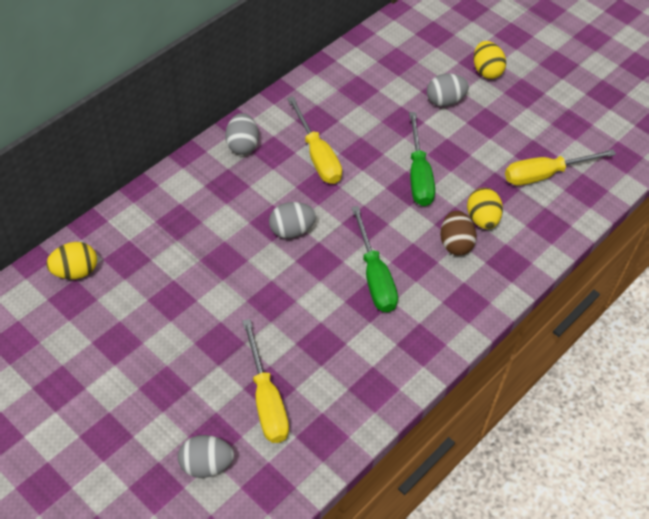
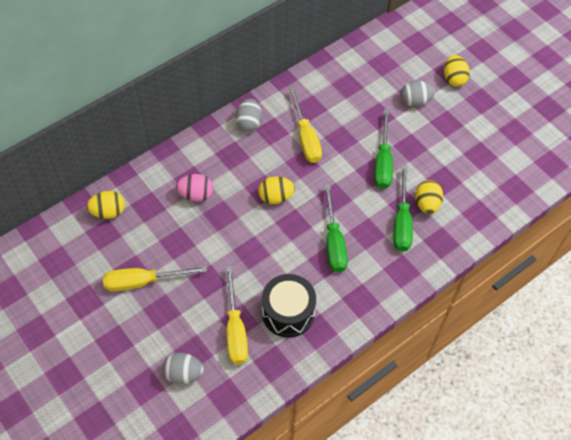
camera: 10 degrees right, 5 degrees up
grey egg [269,202,316,238] -> yellow egg [258,176,295,204]
brown egg [440,211,477,255] -> green screwdriver [393,165,413,252]
yellow screwdriver [505,149,616,185] -> yellow screwdriver moved to [103,266,207,291]
none -> pink egg [176,174,213,202]
none -> black drum [262,274,316,338]

